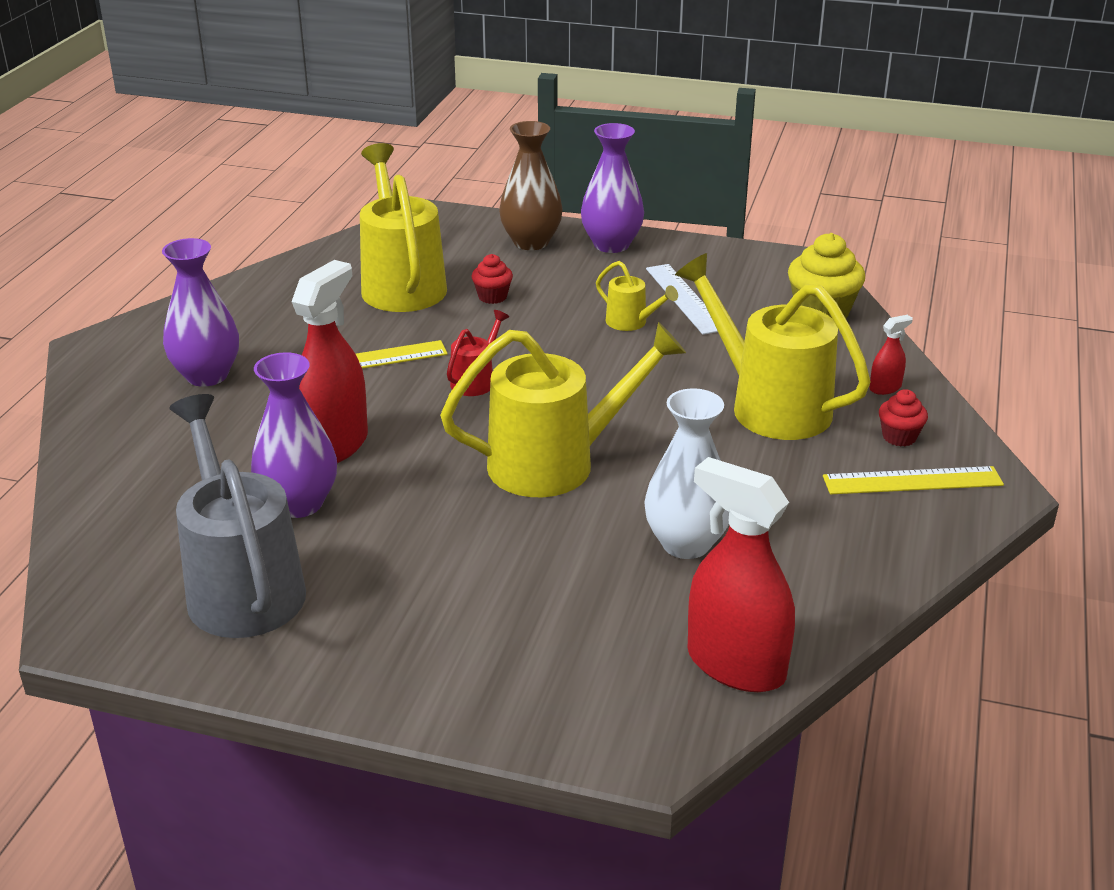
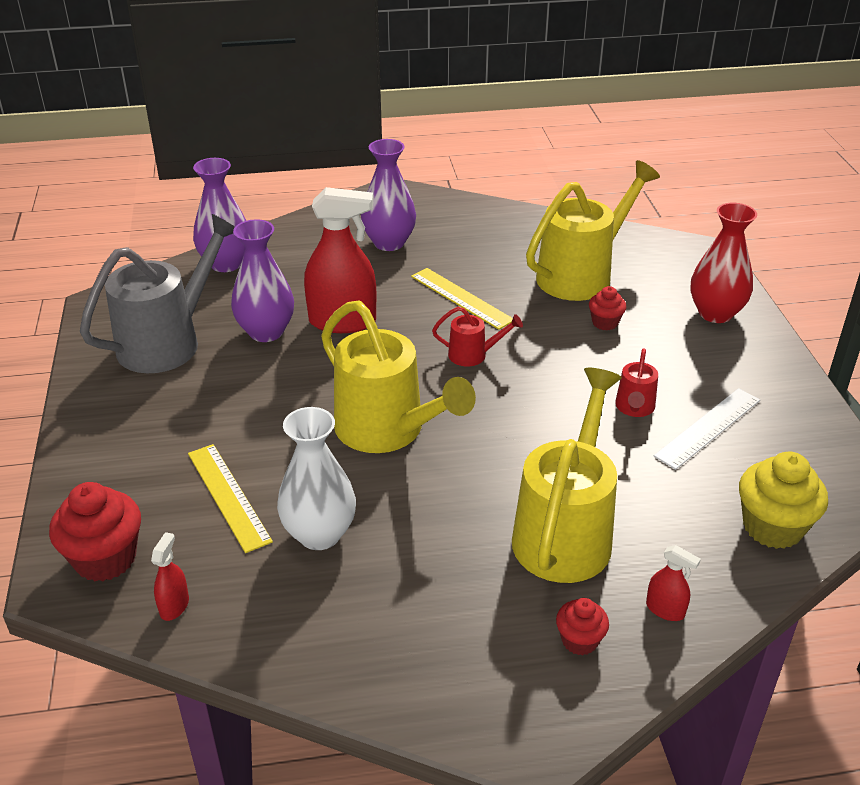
camera: 65 degrees right, 5 degrees up
brown vase [499,121,562,250] -> red vase [690,203,757,323]
purple vase [581,123,644,253] -> purple vase moved to [193,158,246,272]
yellow watering can [596,261,678,331] -> red watering can [615,348,658,417]
red spray bottle [688,457,795,692] -> red spray bottle [151,532,189,621], size x0.44
yellow ruler [823,466,1004,494] -> yellow ruler moved to [188,444,273,553]
none -> red cupcake [49,482,141,582]

